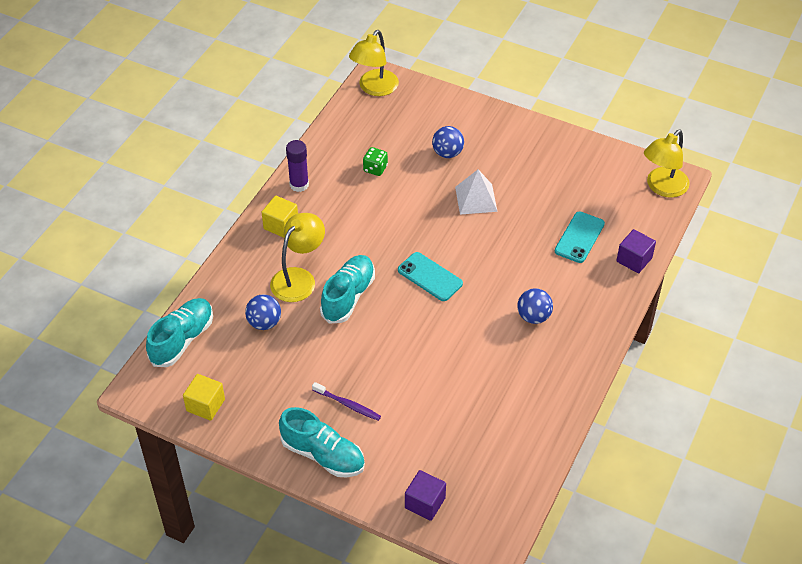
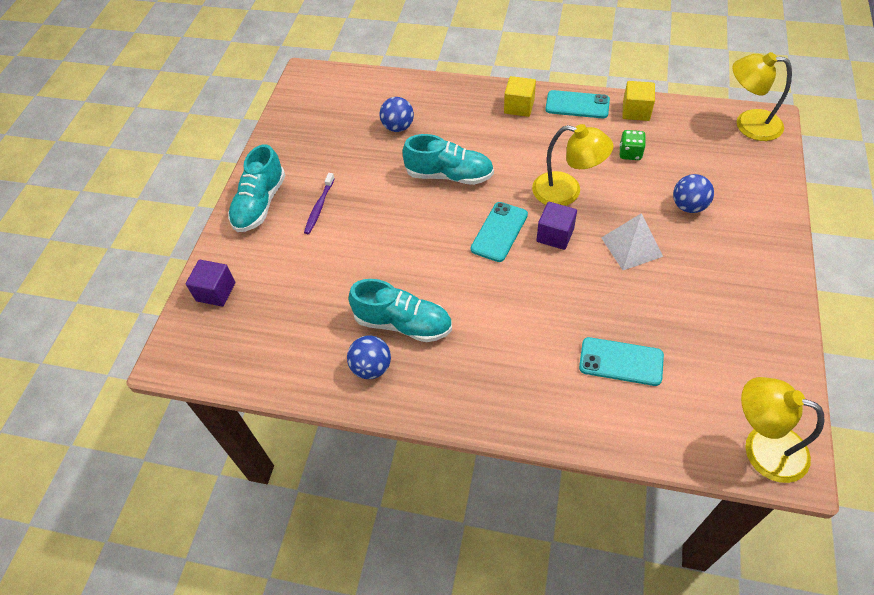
camera: 80 degrees right, 5 degrees up
turquoise shoe [146,298,213,367] -> turquoise shoe moved to [349,279,452,342]
yellow cube [183,374,225,421] -> yellow cube moved to [622,81,655,121]
yellow lamp [270,213,325,302] -> yellow lamp moved to [532,124,614,206]
purple glue stick [286,140,309,192] -> turquoise phone [545,90,610,118]
blue ball [517,288,553,324] -> blue ball moved to [347,335,391,379]
purple cube [616,229,656,273] -> purple cube moved to [536,202,577,250]

